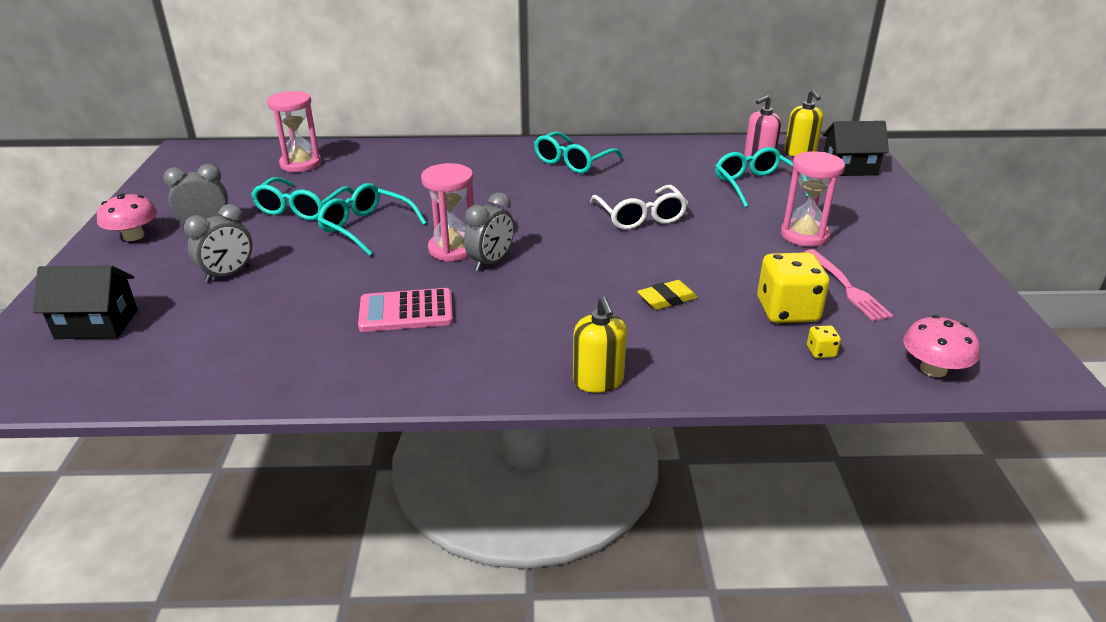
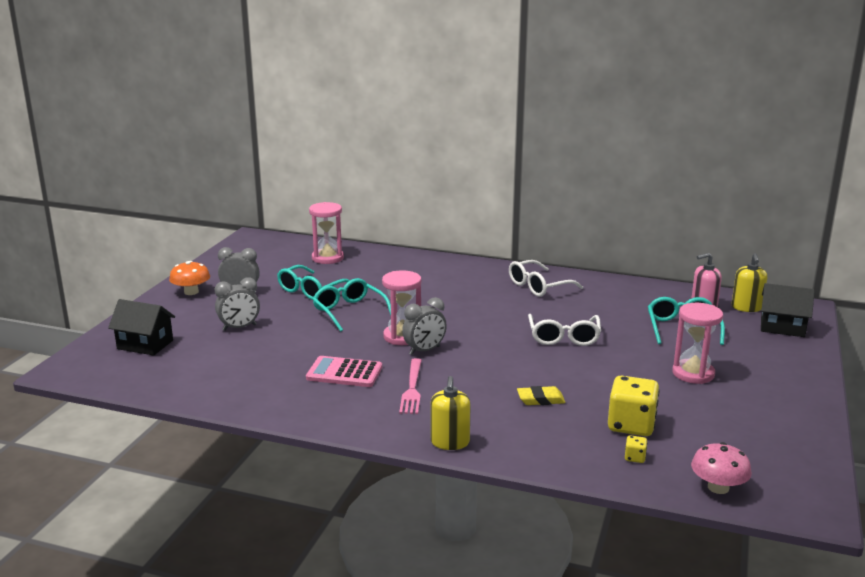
camera: 20 degrees right, 10 degrees down
pink mushroom [97,193,157,241] -> orange mushroom [169,261,210,295]
turquoise glasses [534,131,623,173] -> white glasses [509,260,583,297]
pink fork [805,249,893,321] -> pink fork moved to [399,358,422,414]

